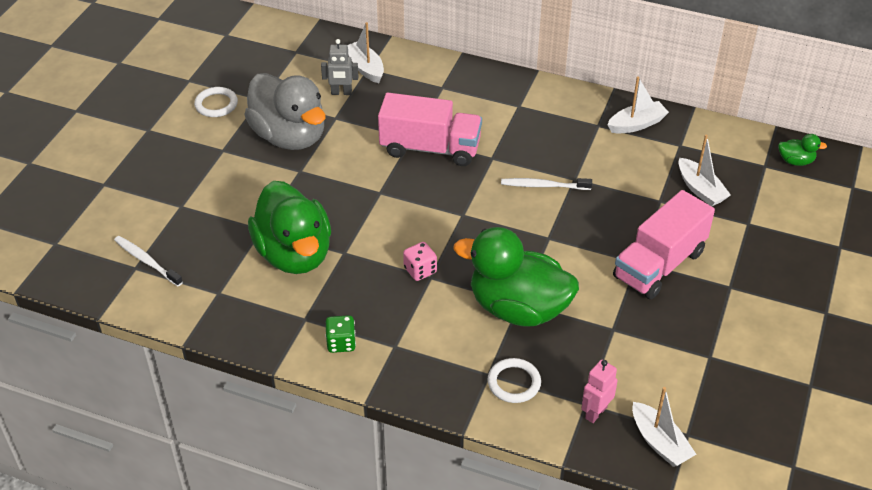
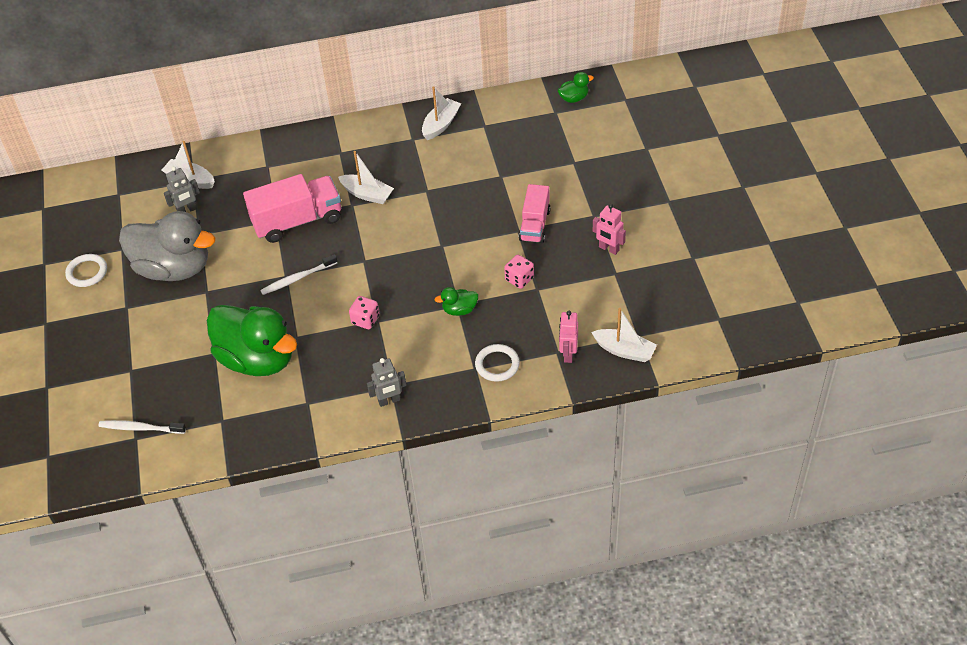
camera: 30 degrees left, 5 degrees up
green dice [326,315,356,353] -> none
green duck [454,227,579,327] -> green duck [435,287,478,316], size x0.41
white toothbrush [501,178,592,190] -> white toothbrush moved to [260,254,337,295]
pink truck [613,190,715,299] -> pink truck [519,184,551,243], size x0.63
white boat [679,135,731,206] -> white boat moved to [338,151,394,204]
none -> grey robot [367,358,407,407]
none -> pink dice [504,255,534,289]
none -> pink robot [593,204,626,255]

